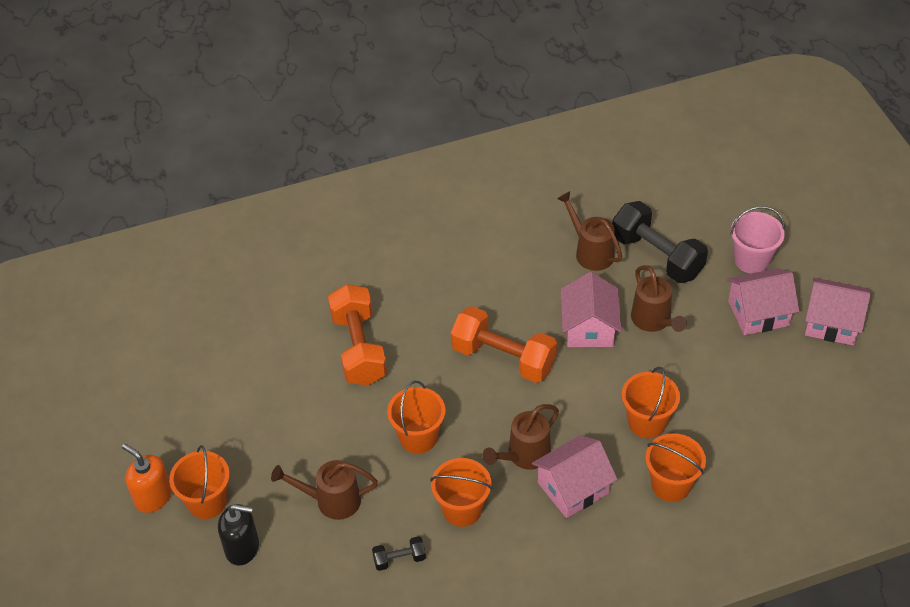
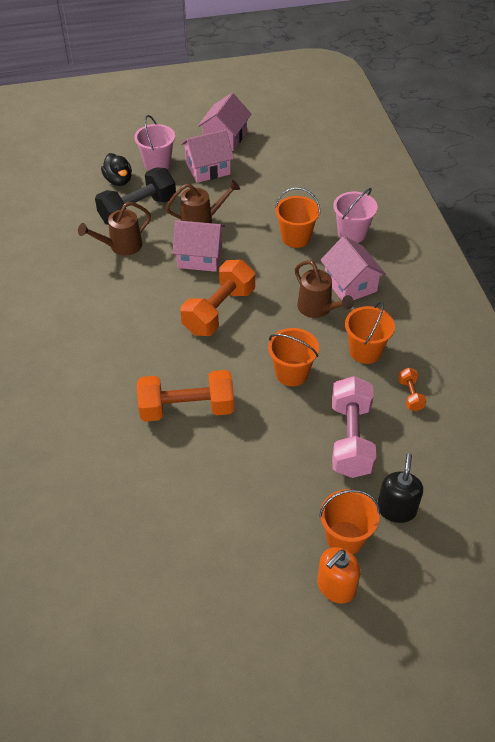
camera: 85 degrees left, 0 degrees up
brown watering can [271,460,378,520] -> pink dumbbell [332,376,376,478]
black dumbbell [372,536,426,571] -> orange dumbbell [398,368,426,411]
orange bucket [646,433,706,502] -> pink bucket [333,188,378,243]
pink house [727,268,799,335] -> pink house turned 75 degrees clockwise [181,129,234,183]
none -> black duck [101,153,132,186]

